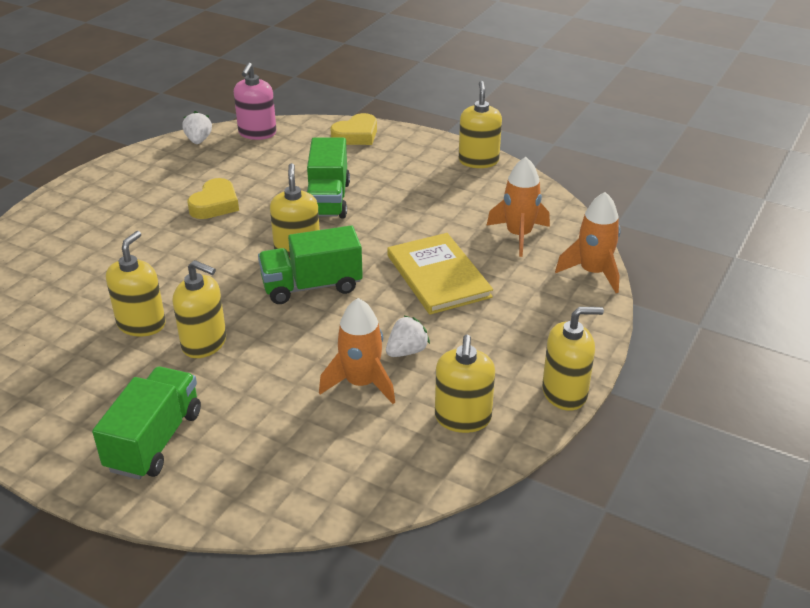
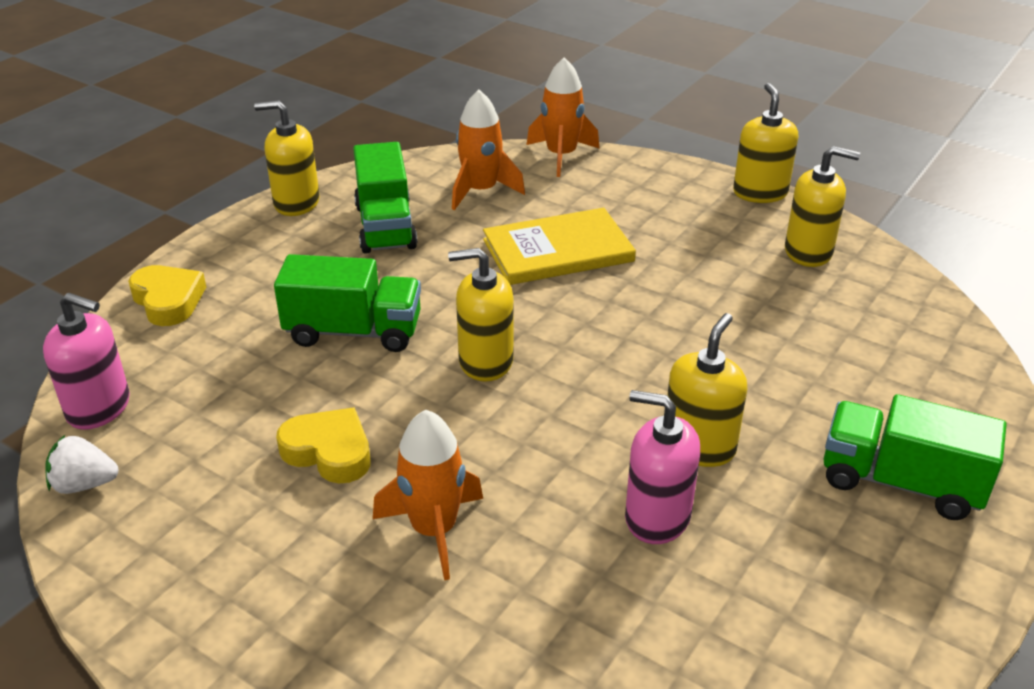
camera: 85 degrees left, 0 degrees up
yellow soap dispenser [106,231,166,337] -> pink soap dispenser [625,390,700,544]
green truck [258,226,363,304] -> green truck moved to [353,142,418,254]
orange rocket [319,298,395,404] -> orange rocket moved to [373,410,483,580]
white strawberry [386,315,430,357] -> none

